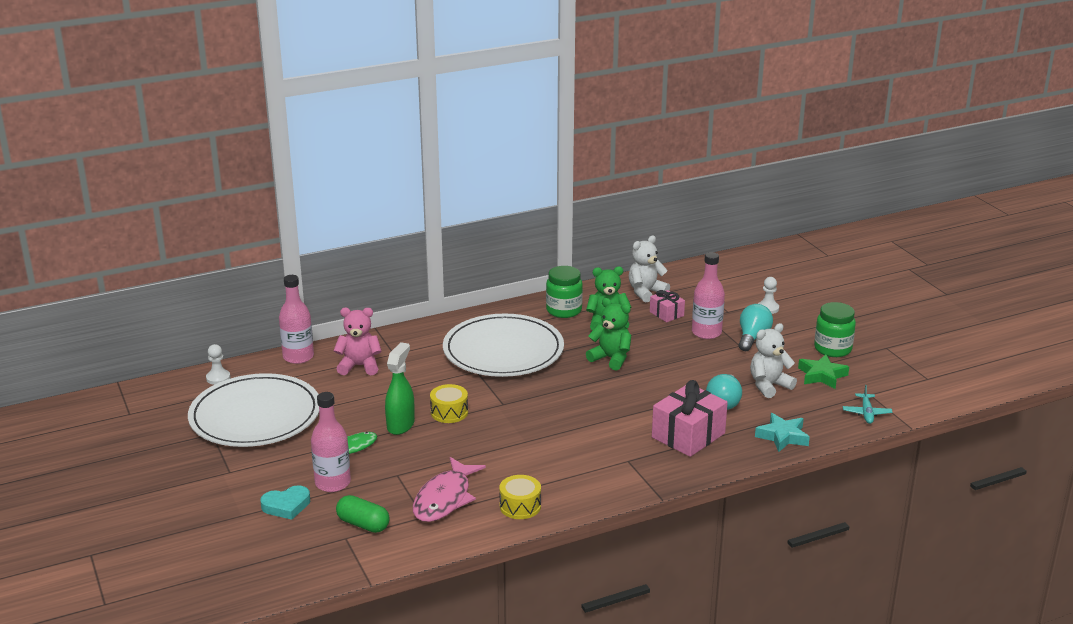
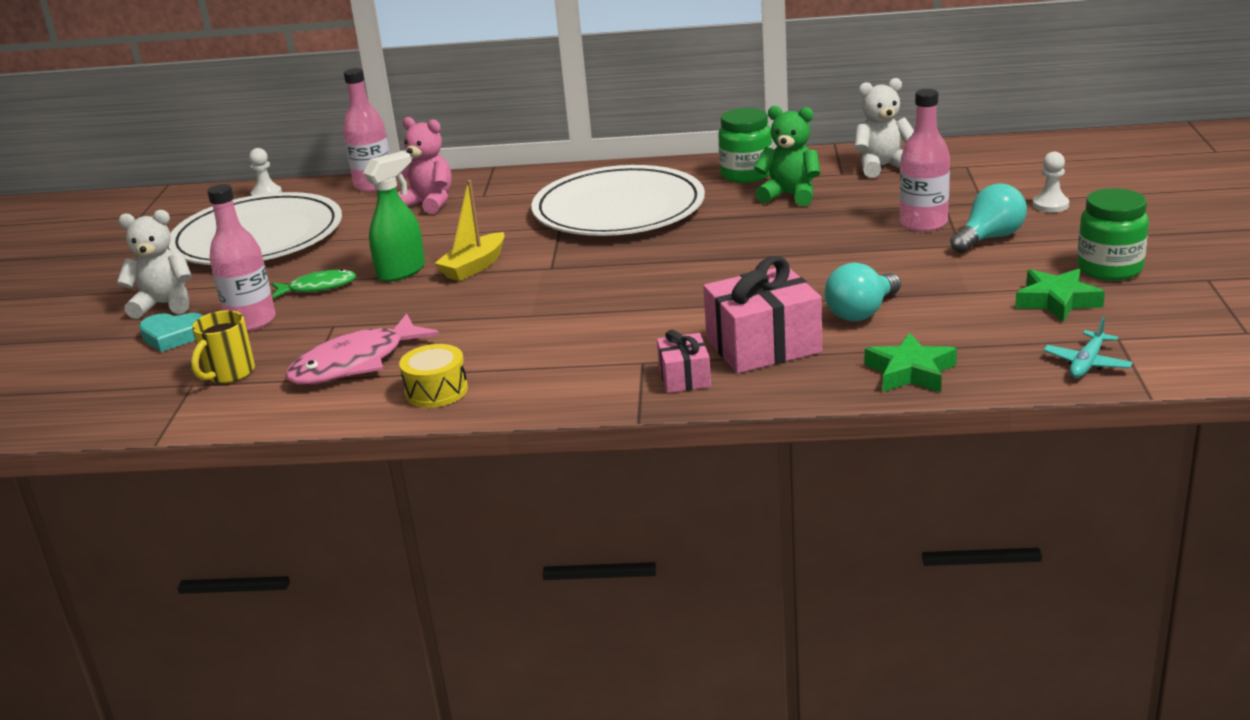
camera: 30 degrees right, 0 degrees up
green capsule [336,495,390,533] -> yellow mug [191,310,255,383]
yellow drum [430,384,468,423] -> yellow boat [435,180,504,281]
green teddy bear [586,298,631,371] -> none
pink gift [650,290,685,322] -> pink gift moved to [657,330,711,393]
white teddy bear [750,323,797,398] -> white teddy bear moved to [117,210,192,319]
turquoise star [755,413,810,452] -> green star [865,333,957,392]

